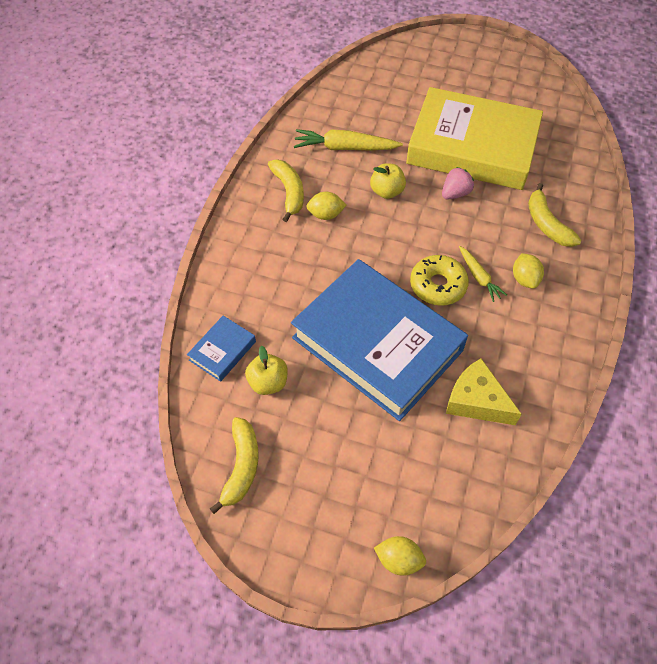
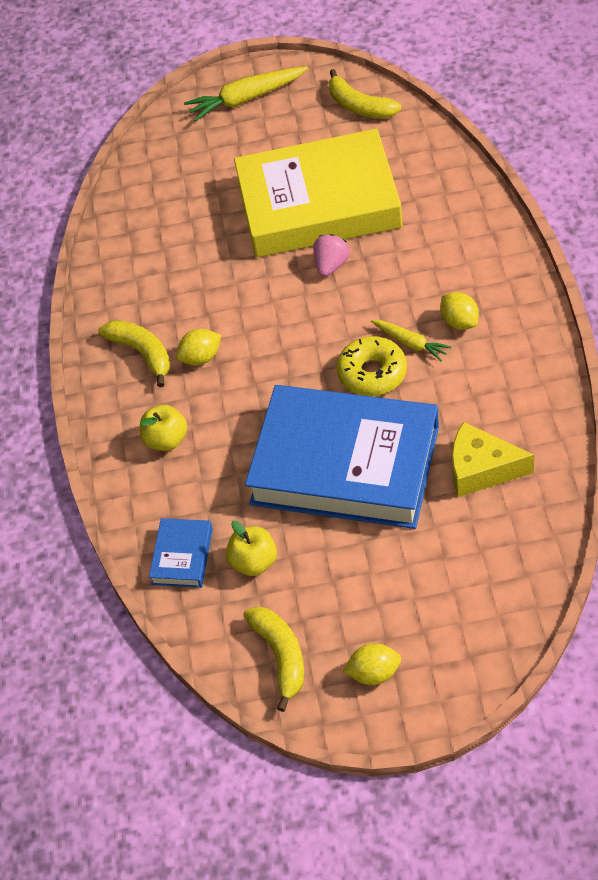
camera: 20 degrees left, 5 degrees down
yellow carrot [294,129,403,150] -> yellow carrot moved to [184,66,308,122]
yellow apple [370,163,406,199] -> yellow apple moved to [140,405,187,451]
yellow lemon [374,536,426,576] -> yellow lemon moved to [343,643,401,685]
yellow banana [528,183,581,247] -> yellow banana moved to [329,69,401,118]

